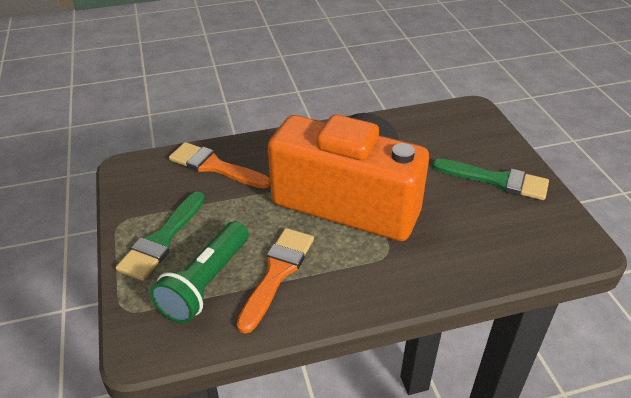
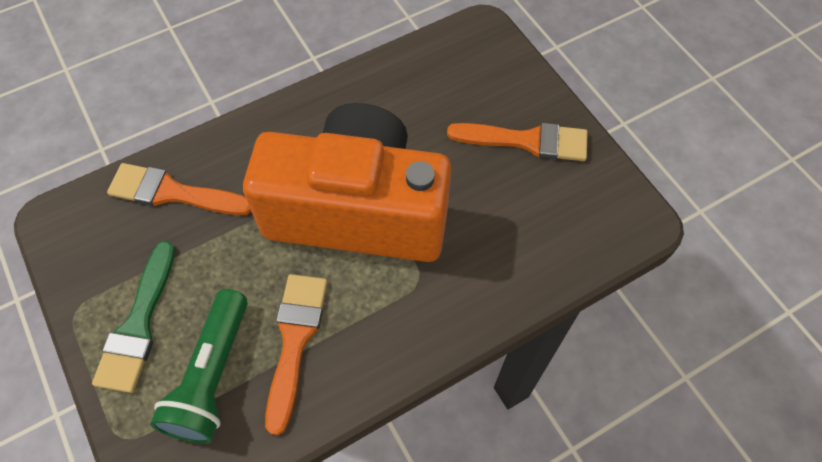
camera: 15 degrees left, 20 degrees up
green brush [432,159,549,200] -> orange brush [447,123,587,161]

